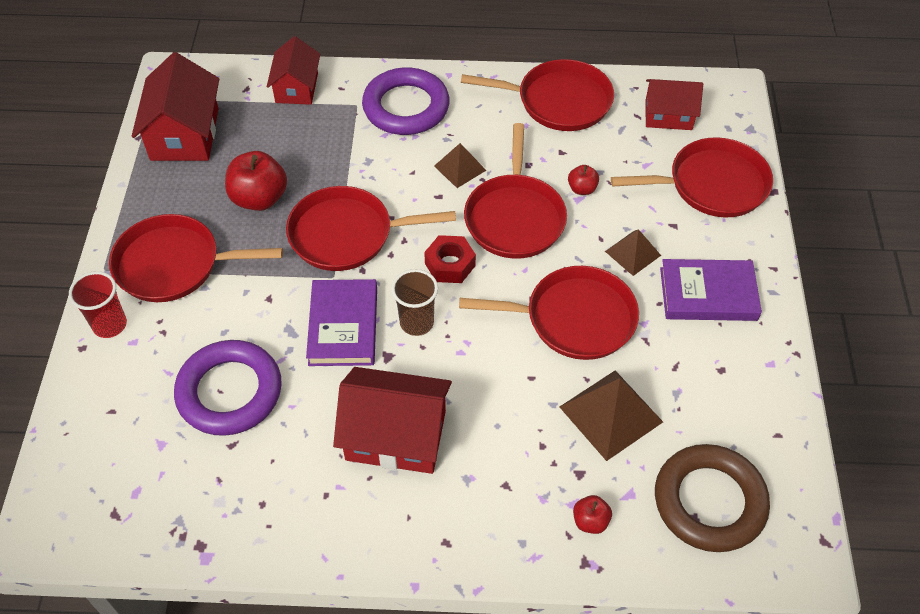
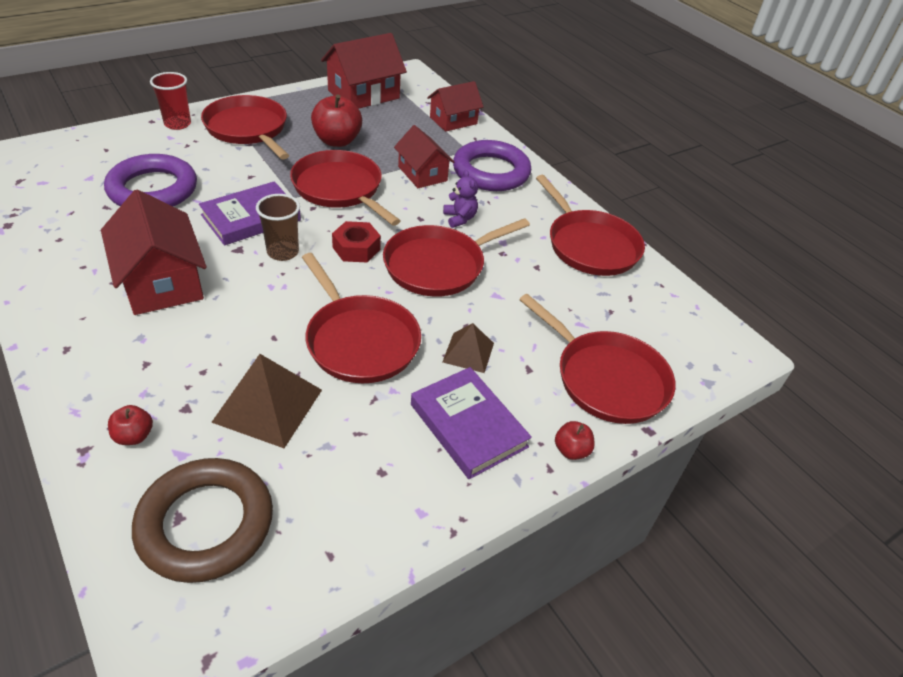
camera: 50 degrees right, 10 degrees down
brown pyramid [434,143,487,188] -> purple teddy bear [443,170,478,228]
red apple [568,165,599,195] -> red apple moved to [555,421,595,460]
red house [645,79,703,130] -> red house moved to [394,125,454,188]

